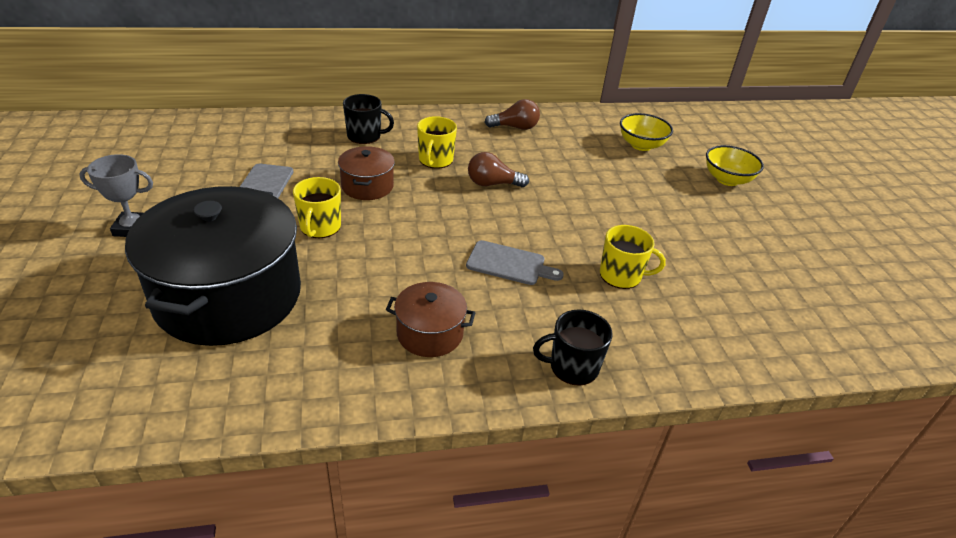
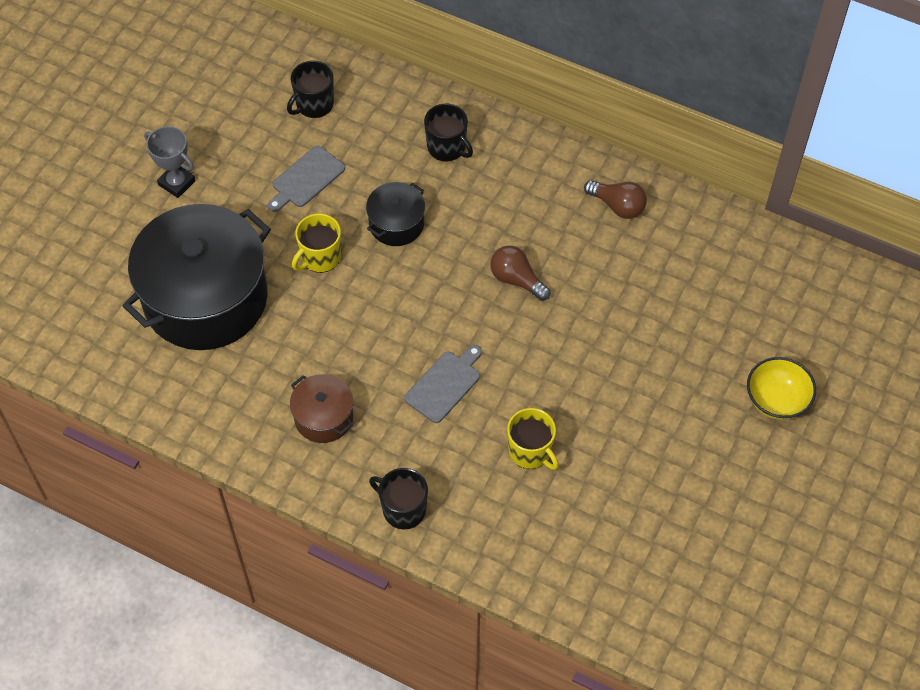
camera: 40 degrees right, 20 degrees up
brown pot [338,146,395,200] -> black pot [366,182,425,246]
yellow mug [417,116,457,169] -> none
grey cutting board [466,240,564,285] -> grey cutting board turned 105 degrees counterclockwise [404,345,482,423]
yellow bowl [620,113,673,151] -> none
none -> black mug [287,61,334,118]

